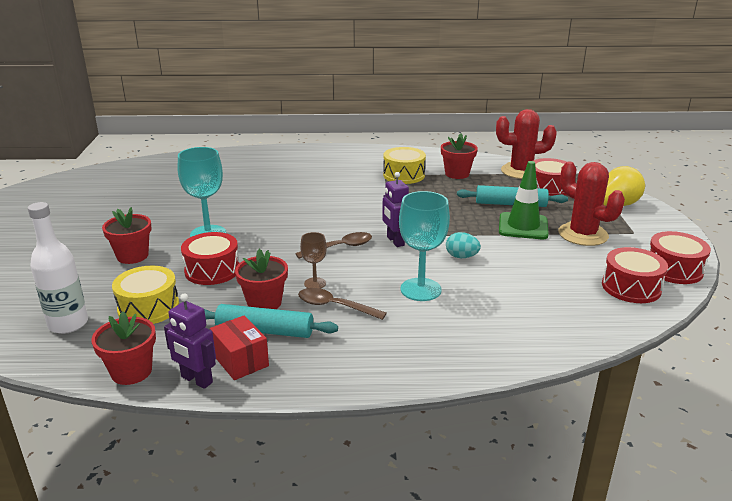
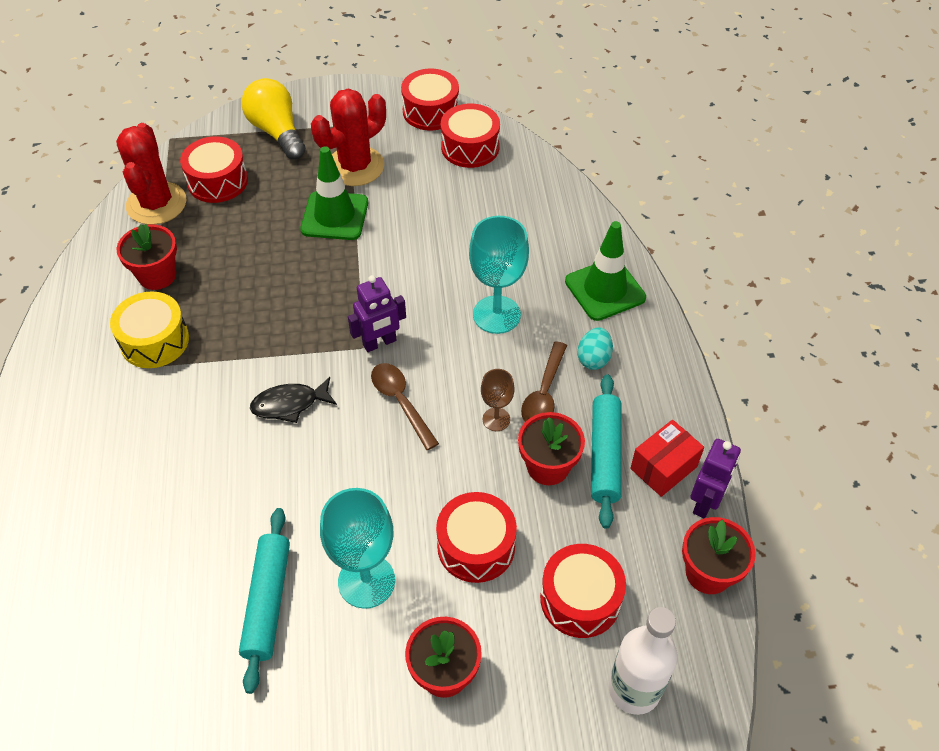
camera: 95 degrees left, 25 degrees up
yellow drum [112,266,179,324] -> red drum [540,544,626,638]
turquoise egg [446,232,481,258] -> turquoise egg moved to [577,327,613,370]
turquoise rolling pin [457,185,568,207] -> turquoise rolling pin moved to [239,508,290,694]
none -> black fish [250,377,337,423]
none -> green traffic cone [565,221,646,321]

